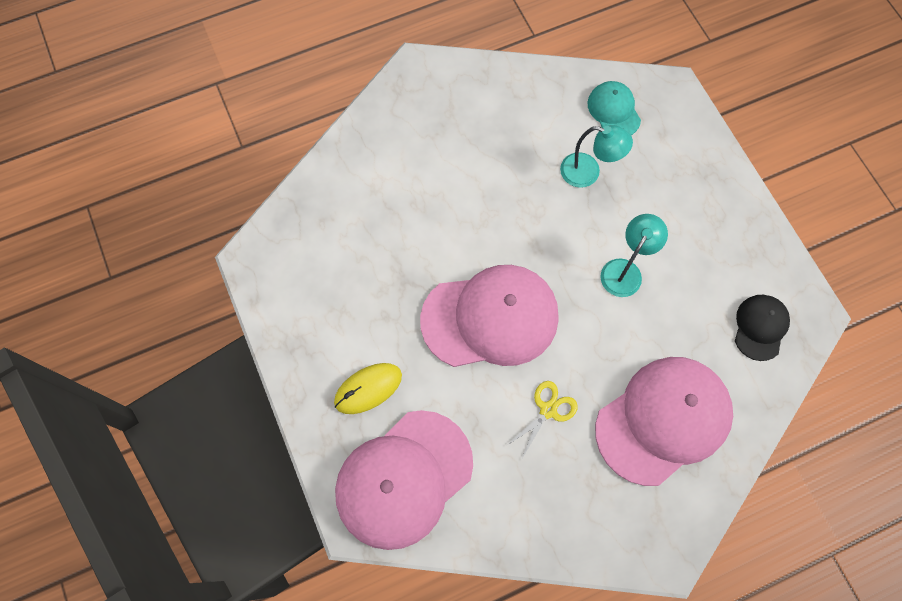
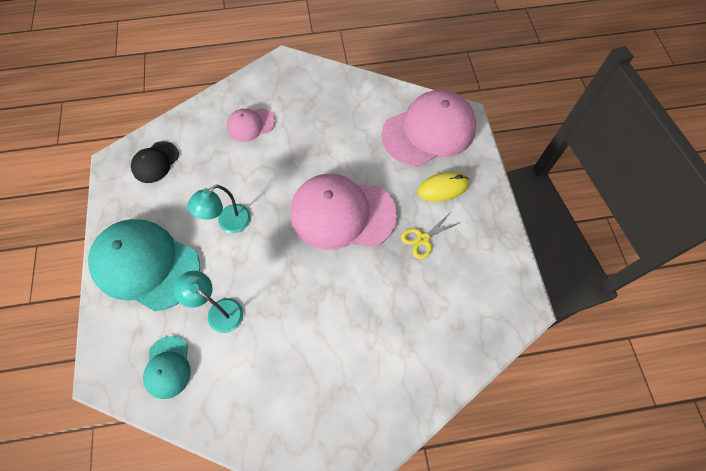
camera: 165 degrees left, 5 degrees down
yellow scissors [506,381,578,458] -> yellow scissors moved to [401,212,461,259]
pink cap [595,357,733,486] -> pink cap [227,108,275,142], size x0.50
none -> turquoise cap [88,219,200,311]

